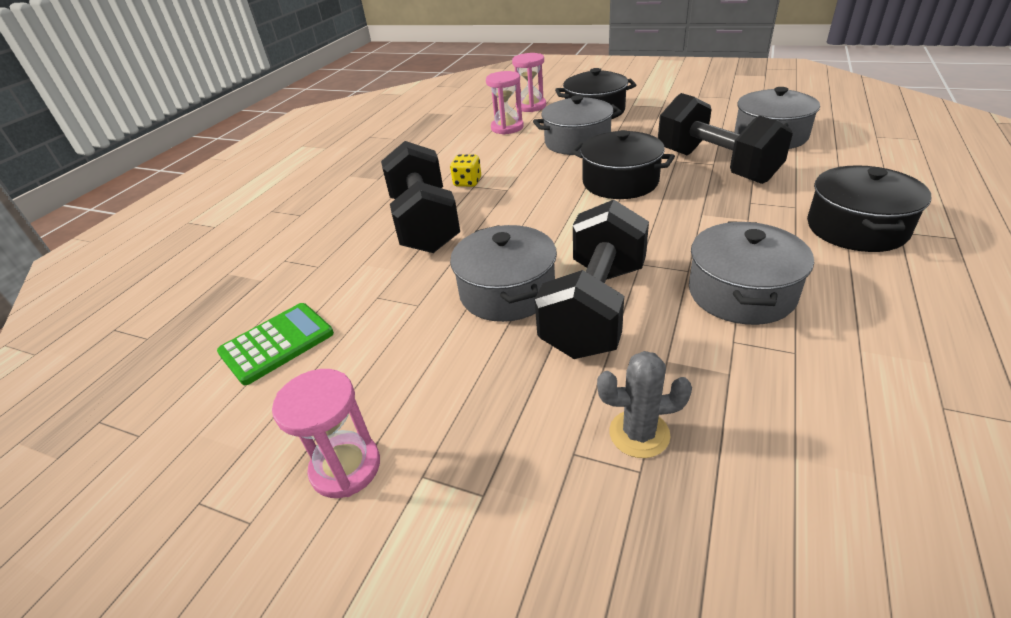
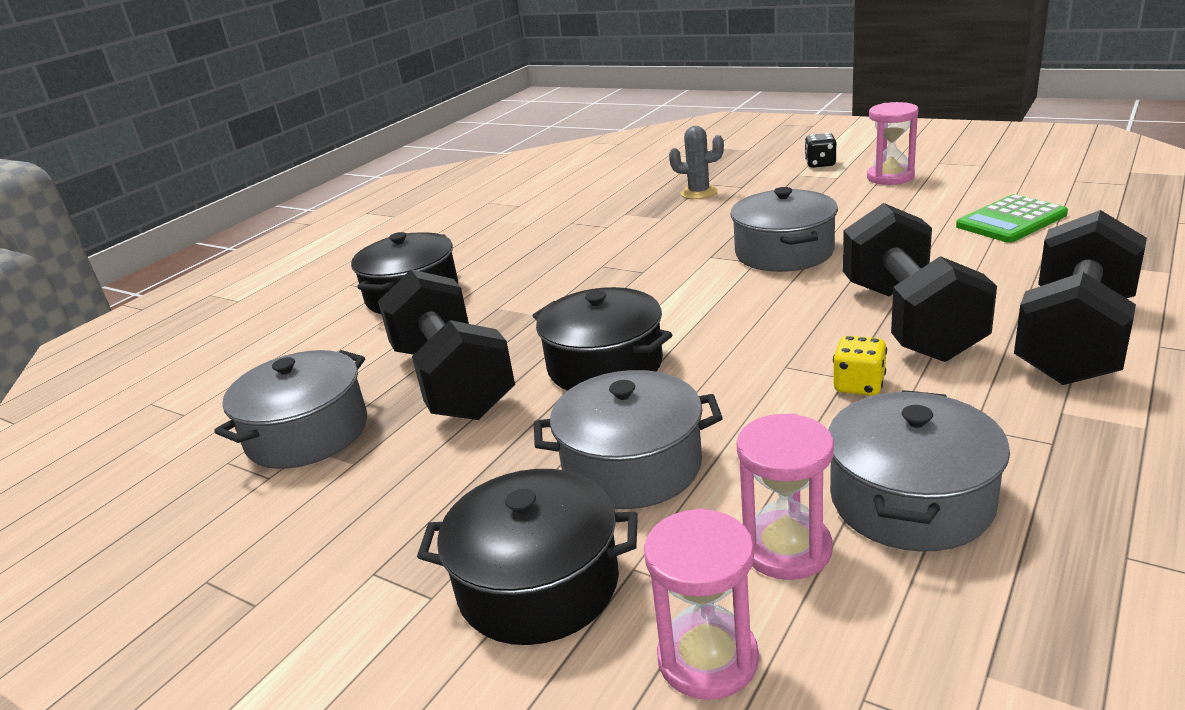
camera: 170 degrees left, 10 degrees down
black dumbbell [535,200,649,359] -> black dumbbell moved to [1014,210,1147,385]
grey pot [689,221,814,325] -> grey pot moved to [828,390,1010,552]
none -> black dice [805,133,837,168]

